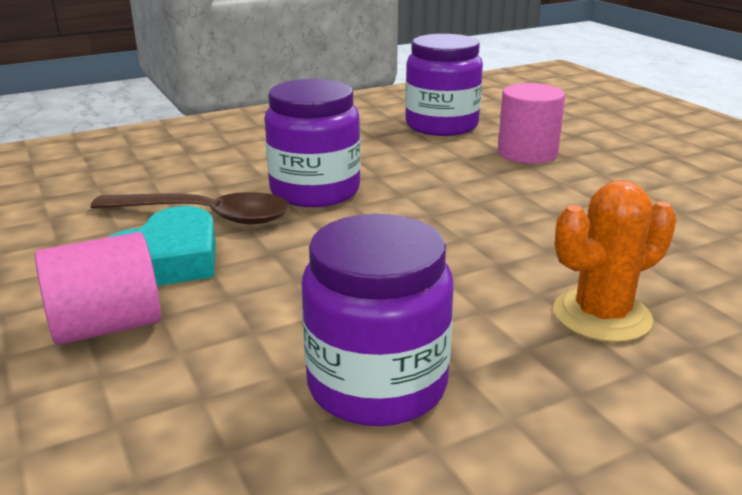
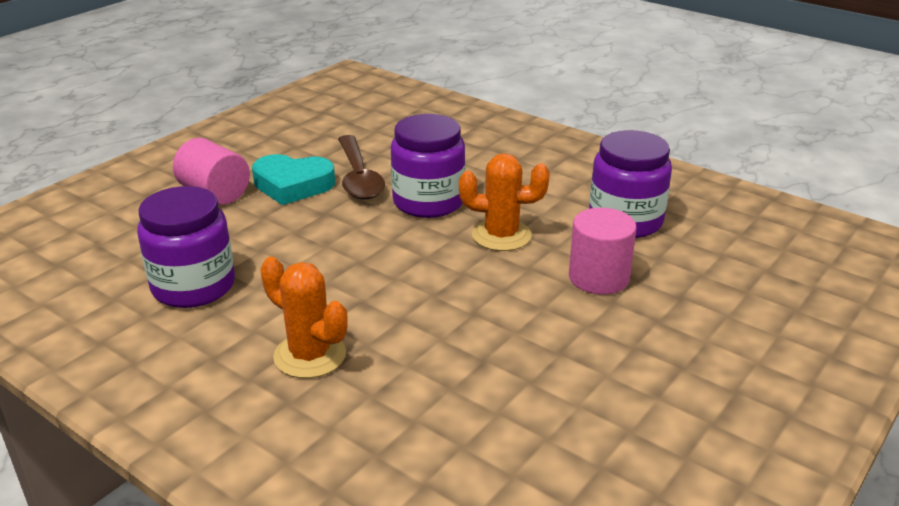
camera: 65 degrees right, 5 degrees up
none -> orange cactus [459,153,550,251]

